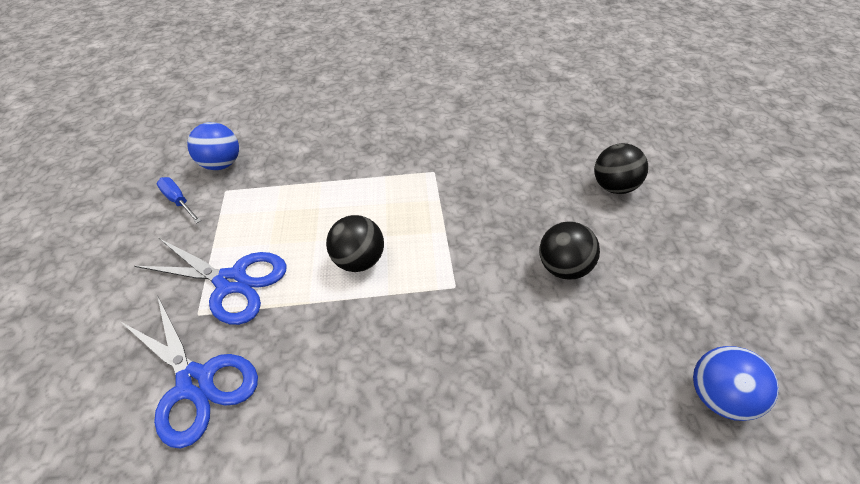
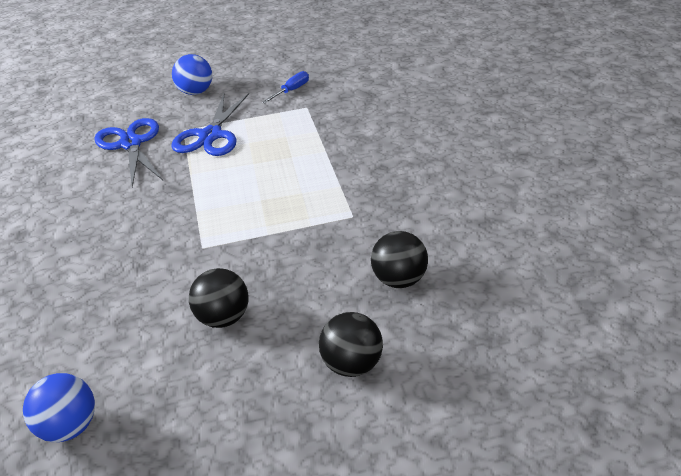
camera: 85 degrees right, 10 degrees down
blue scissors [121,295,258,448] -> blue scissors turned 120 degrees clockwise [94,118,163,187]
blue ball [187,122,239,170] -> blue ball moved to [172,54,212,95]
black ball [326,215,384,272] -> black ball moved to [371,231,428,288]

